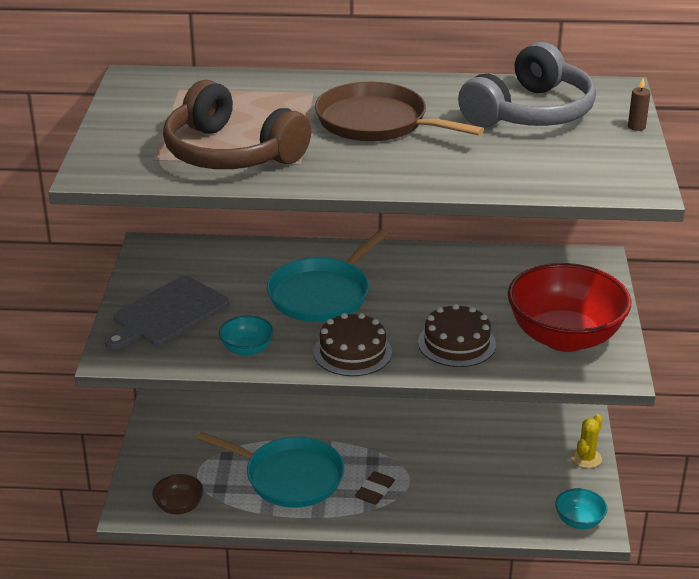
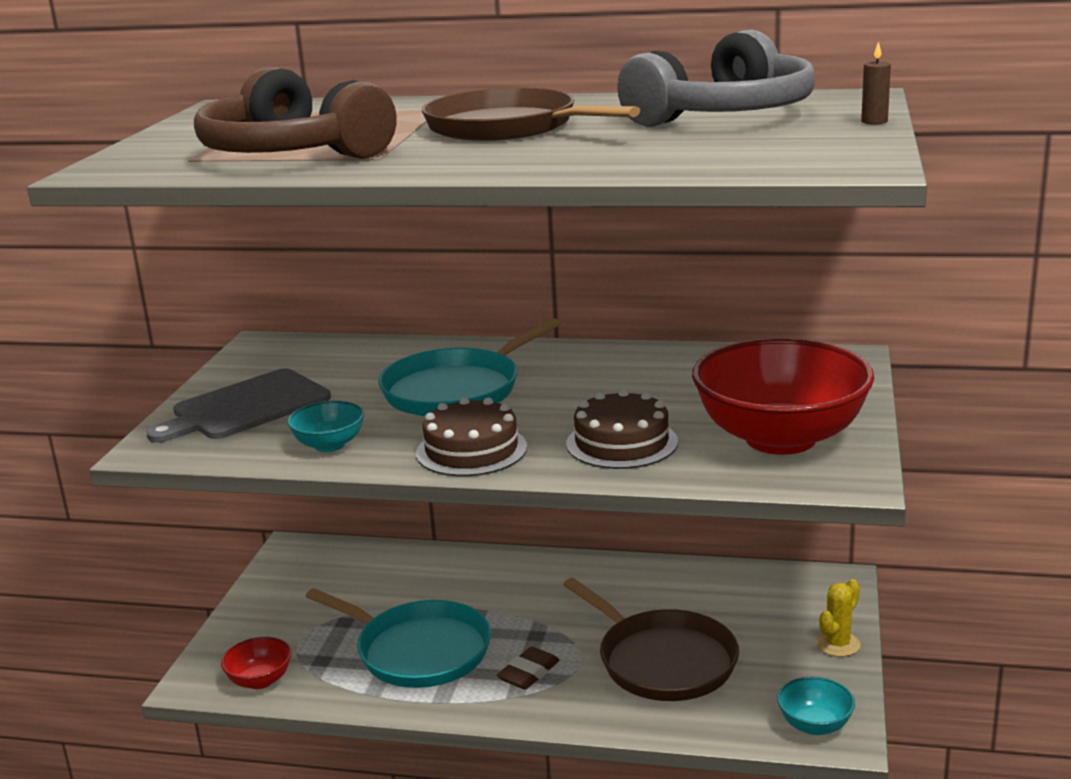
camera: 10 degrees right, 10 degrees down
brown bowl [152,474,204,515] -> red bowl [221,637,291,689]
none -> brown pan [563,578,739,701]

